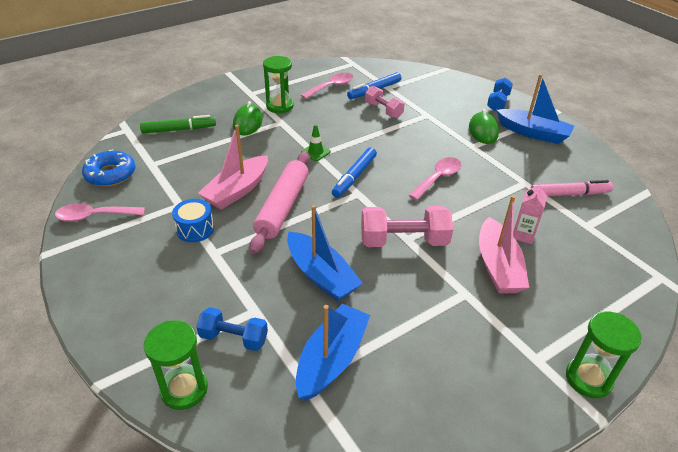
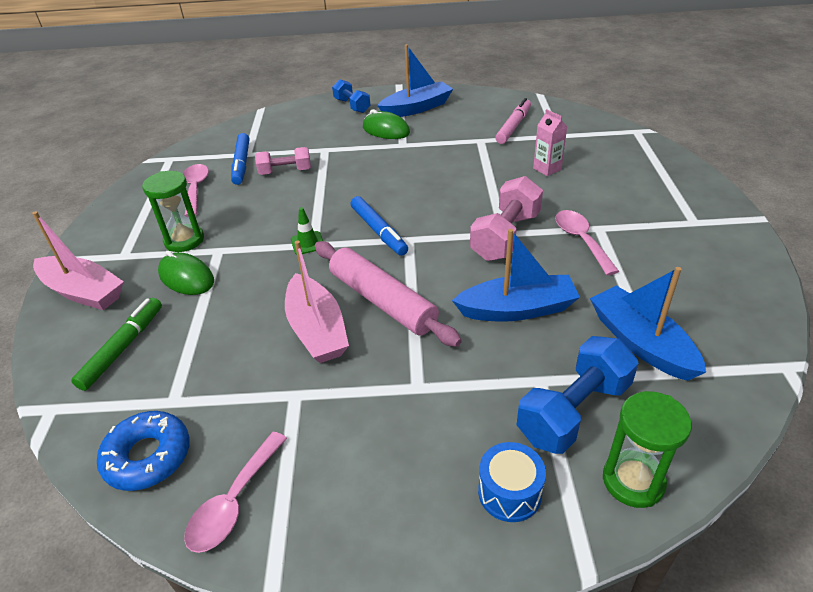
camera: 55 degrees left, 0 degrees up
blue drum [172,199,214,242] -> blue drum moved to [478,442,546,522]
blue dumbbell [196,307,268,351] -> blue dumbbell [517,336,639,454], size x1.57
pink spoon [409,157,461,200] -> pink spoon moved to [555,210,619,275]
pink boat [479,195,529,294] -> pink boat moved to [32,211,124,310]
green hourglass [566,312,642,398] -> none

